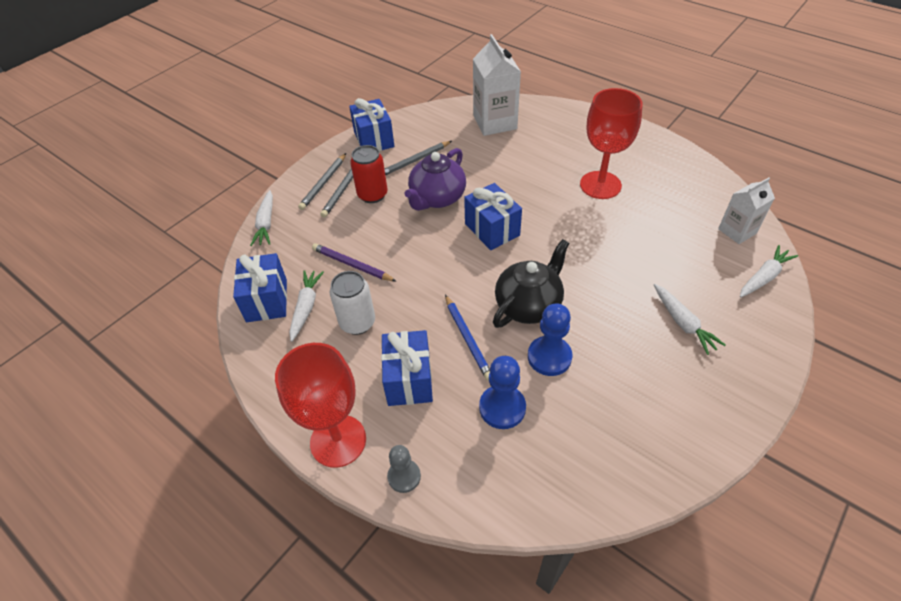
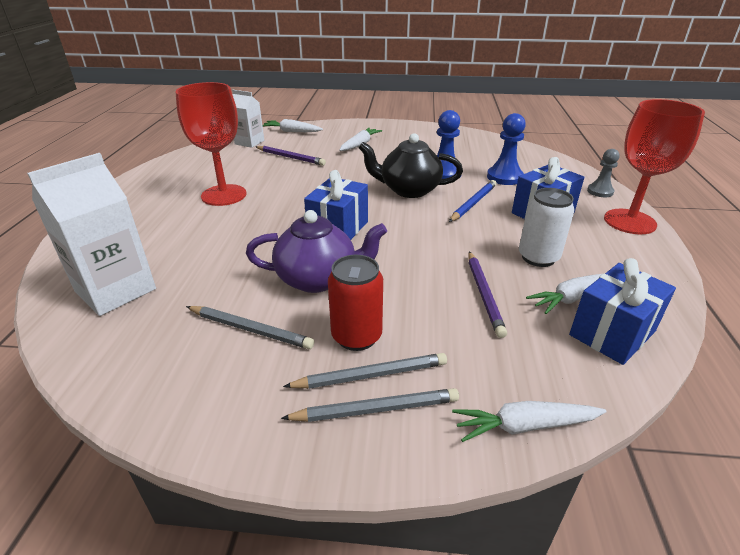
camera: 125 degrees left, 15 degrees down
white carrot [250,190,273,246] -> white carrot turned 150 degrees counterclockwise [452,401,607,442]
blue gift [349,98,394,151] -> none
none -> purple pencil [256,146,326,166]

